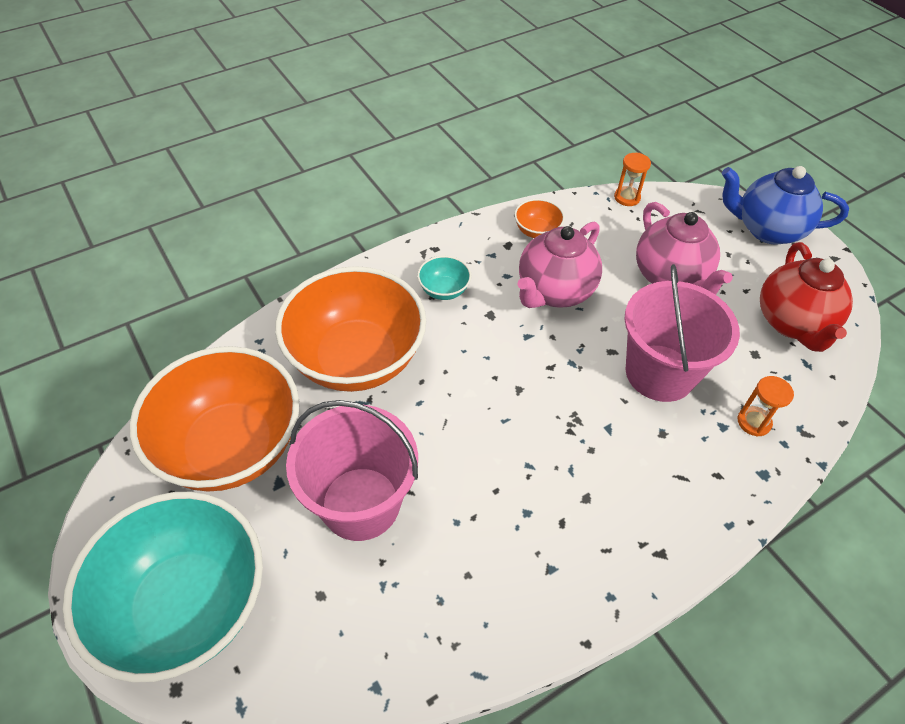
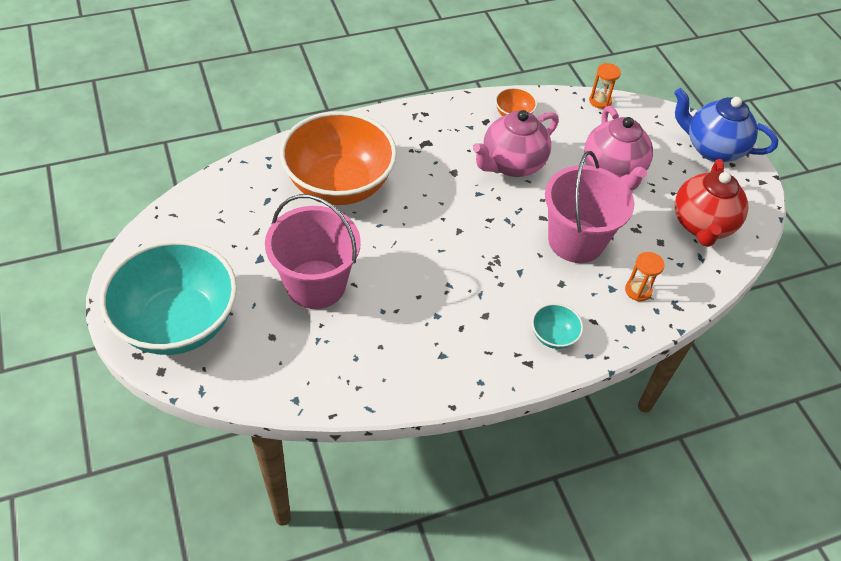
camera: 10 degrees right, 0 degrees up
orange bowl [130,346,299,492] -> none
turquoise bowl [417,256,472,300] -> turquoise bowl moved to [532,303,583,349]

